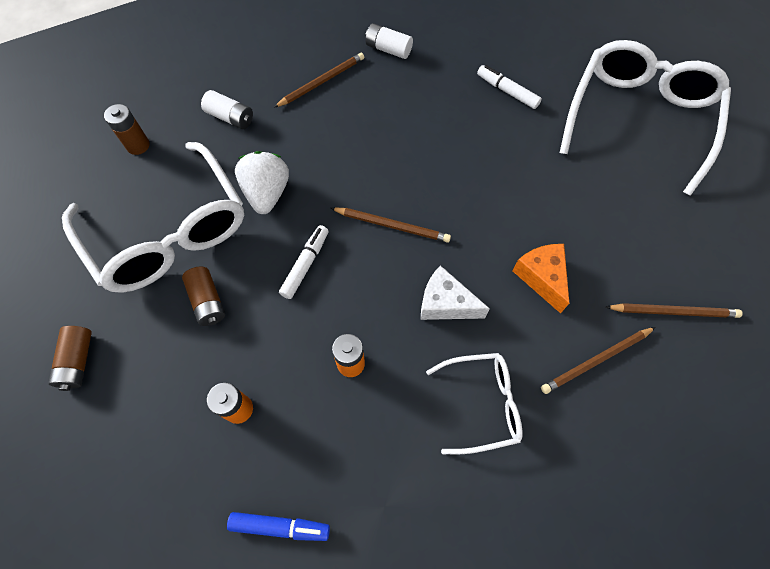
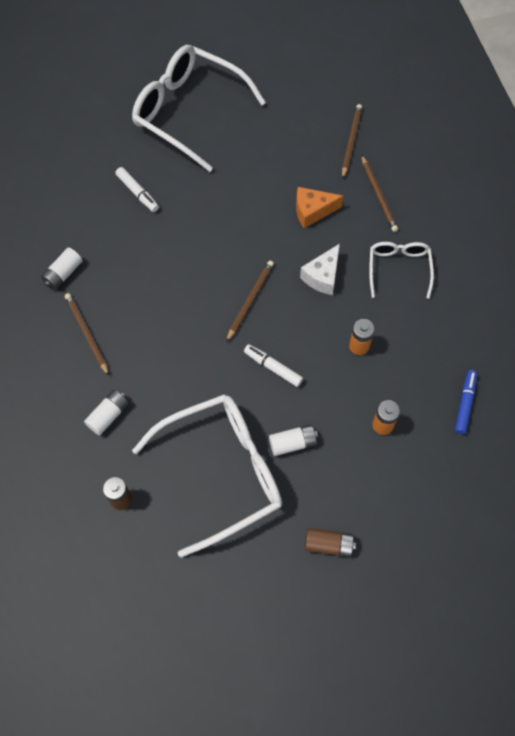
camera: 80 degrees left, 0 degrees up
brown battery [182,266,225,326] -> white battery [269,424,318,456]
white strawberry [235,151,289,214] -> none
white marker [477,65,542,109] -> white marker turned 90 degrees counterclockwise [115,167,159,212]

